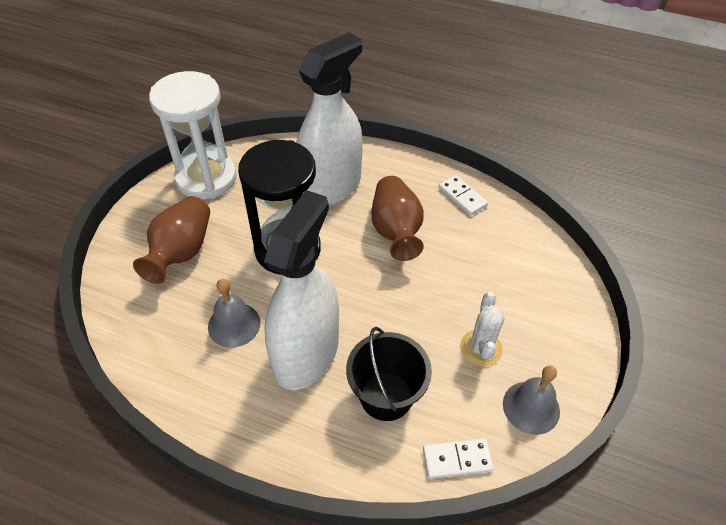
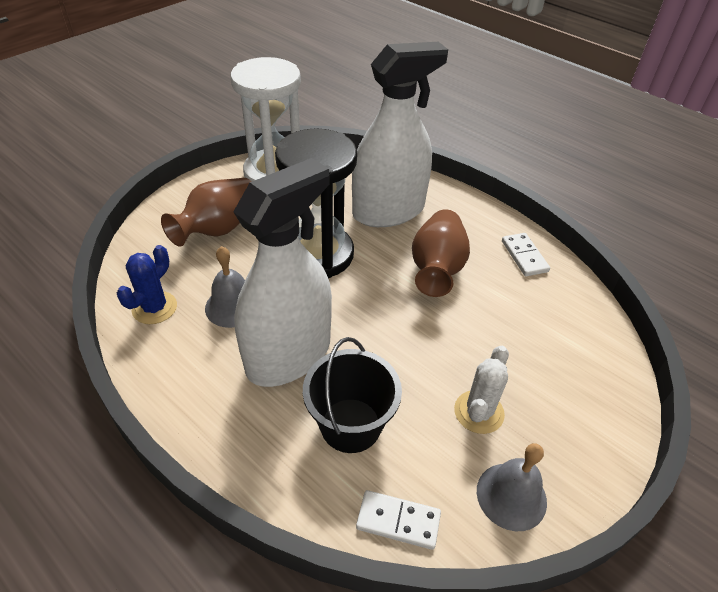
camera: 20 degrees right, 5 degrees down
none -> blue cactus [117,245,177,324]

